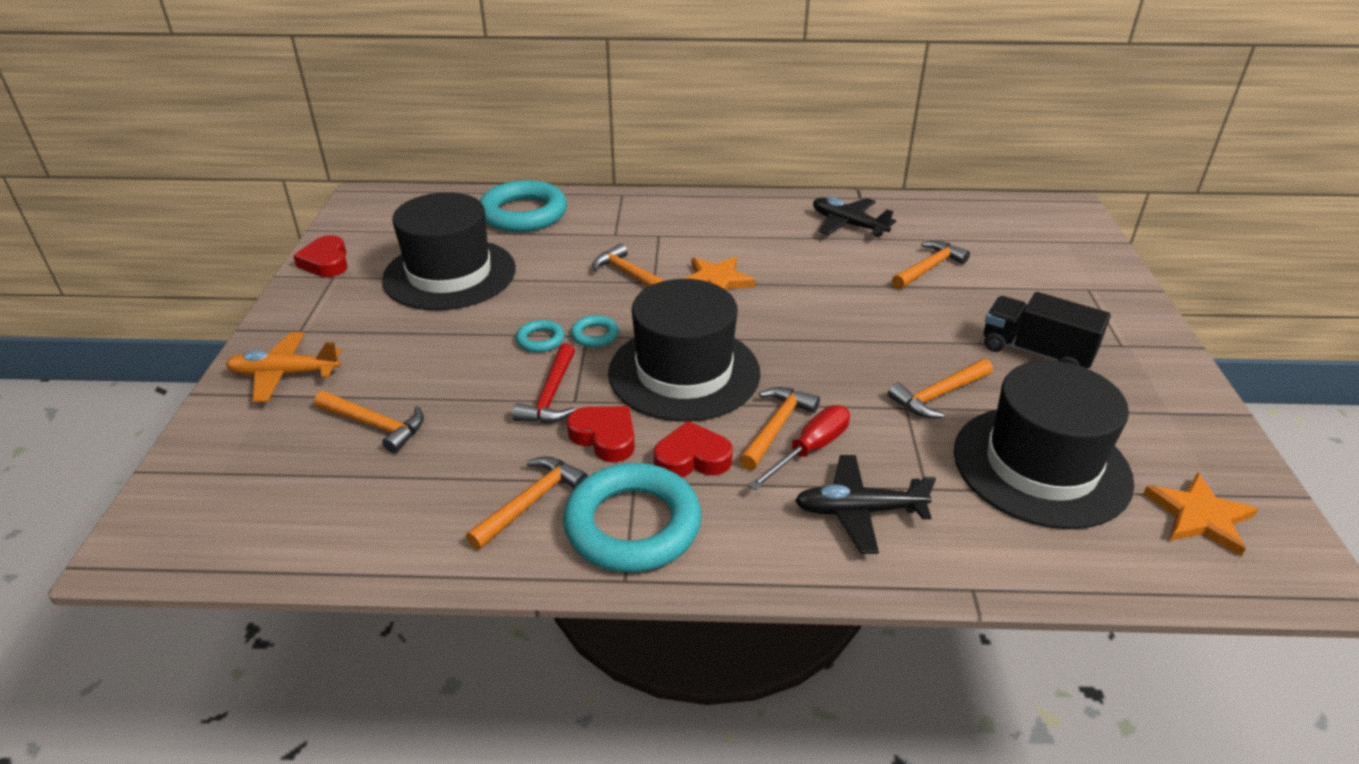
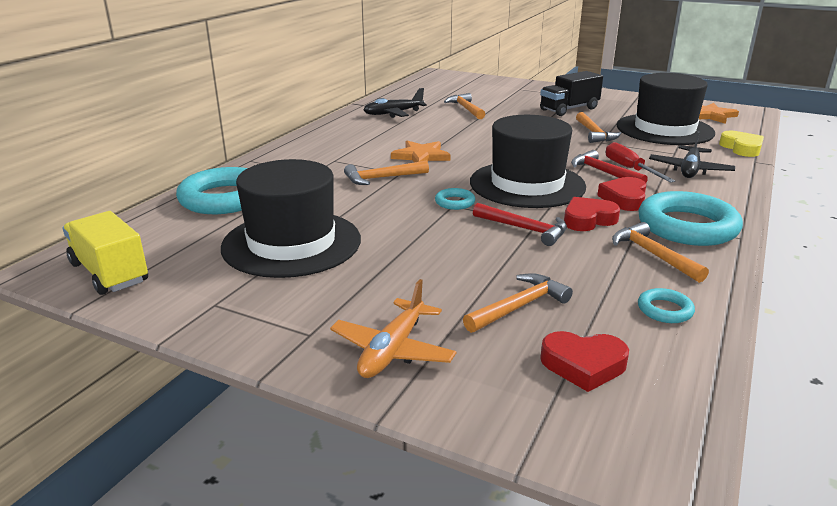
camera: 65 degrees left, 10 degrees down
red heart [293,235,348,277] -> red heart moved to [540,331,629,392]
turquoise ring [516,320,564,352] -> turquoise ring moved to [638,288,695,323]
orange hammer [739,387,820,470] -> red hammer [571,150,647,183]
none -> yellow truck [63,211,148,295]
none -> yellow heart [719,131,764,157]

